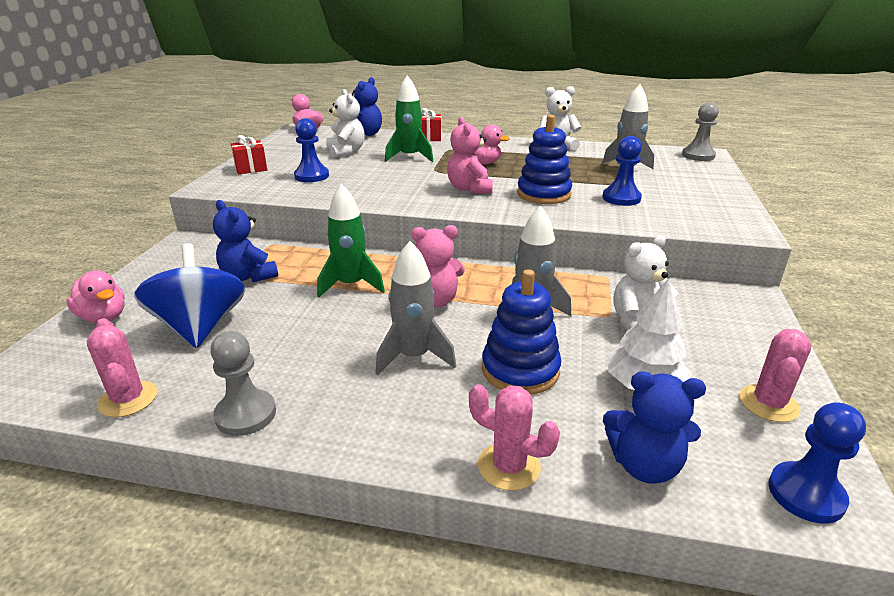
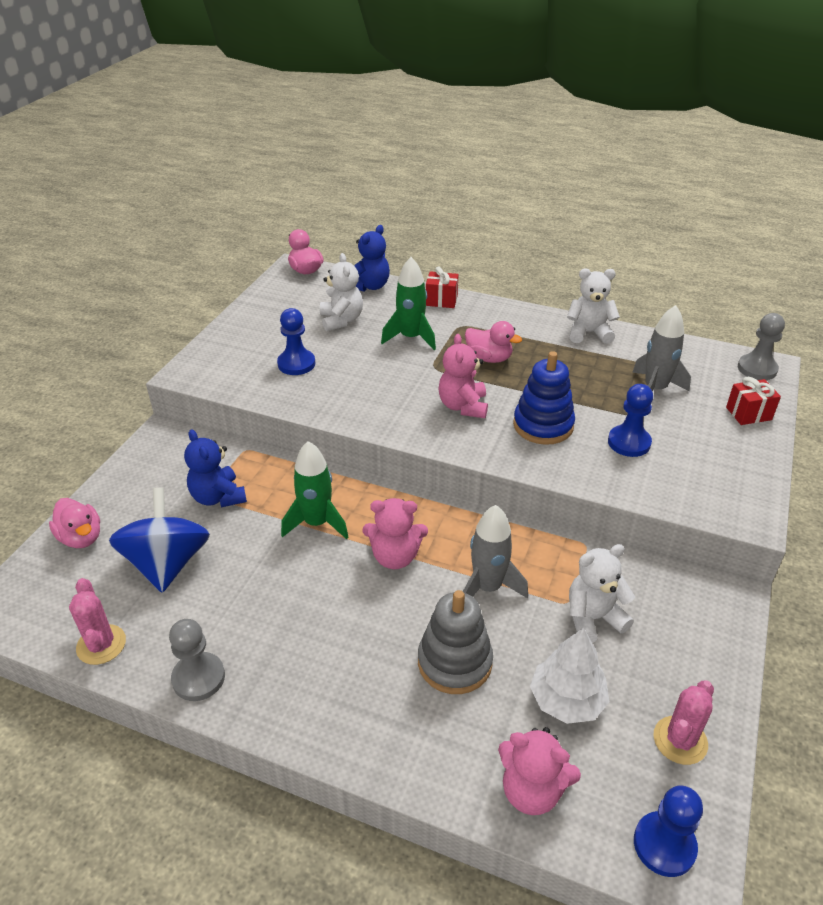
camera: 10 degrees right, 10 degrees up
red gift [231,135,267,174] -> red gift moved to [726,377,781,425]
grey rocket [375,241,456,375] -> none
pink cactus [469,384,560,491] -> none
blue stacking toy [482,269,561,395] -> grey stacking toy [418,590,493,694]
blue teddy bear [603,372,706,484] -> pink teddy bear [498,727,581,815]

